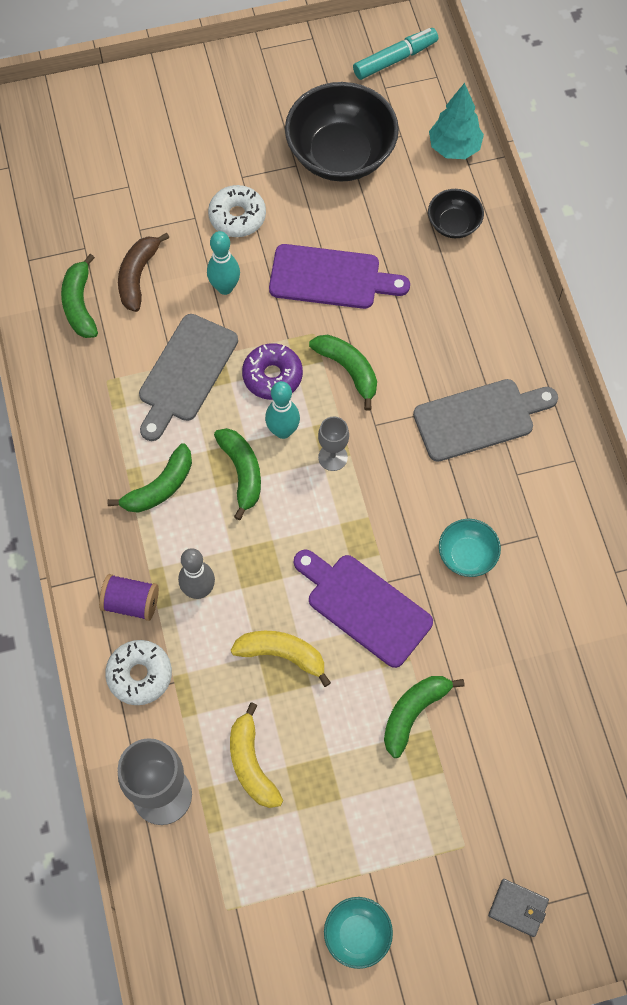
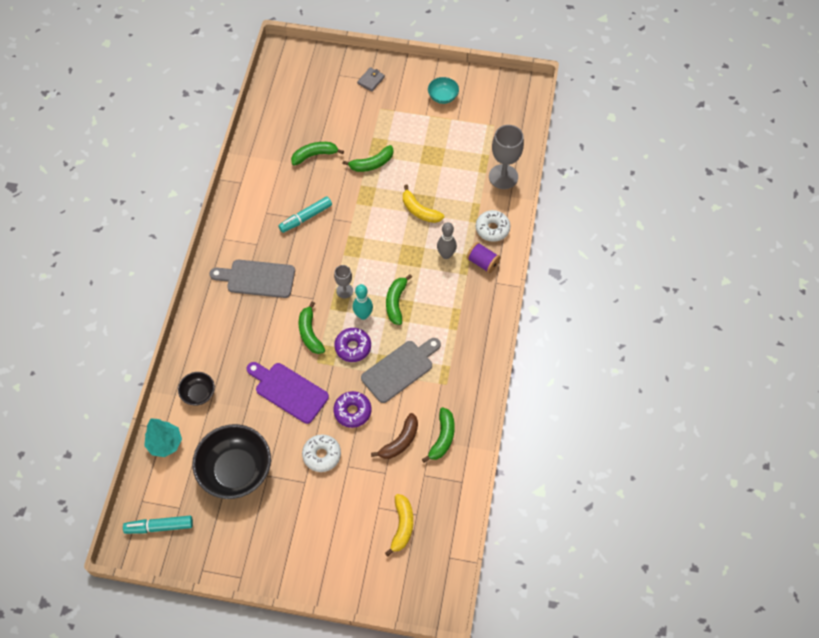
camera: 155 degrees left, 5 degrees down
green banana [108,443,192,513] -> green banana moved to [291,142,344,165]
turquoise bowling pin [207,231,240,295] -> purple donut [333,391,371,428]
yellow banana [230,702,283,808] -> yellow banana moved to [385,494,413,556]
purple cutting board [294,549,433,668] -> none
turquoise bowl [439,519,501,577] -> turquoise marker [278,196,332,233]
grey wallet [488,879,549,937] -> grey wallet turned 75 degrees clockwise [357,67,385,92]

